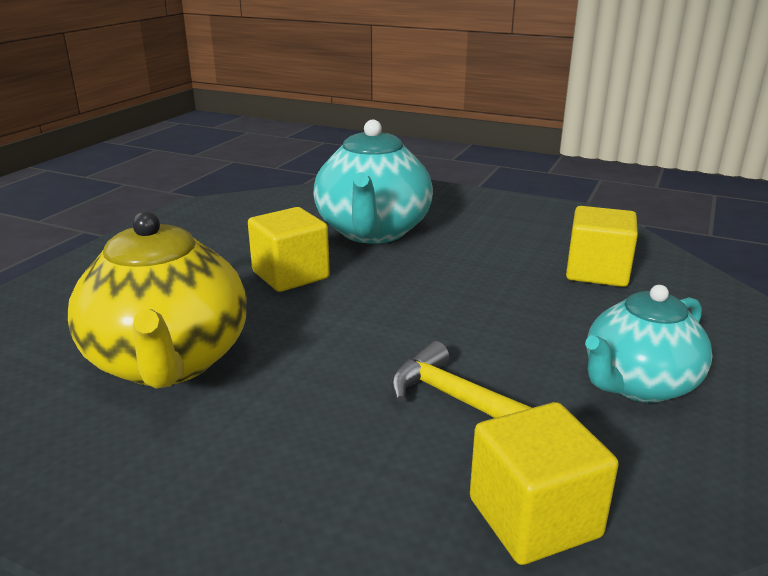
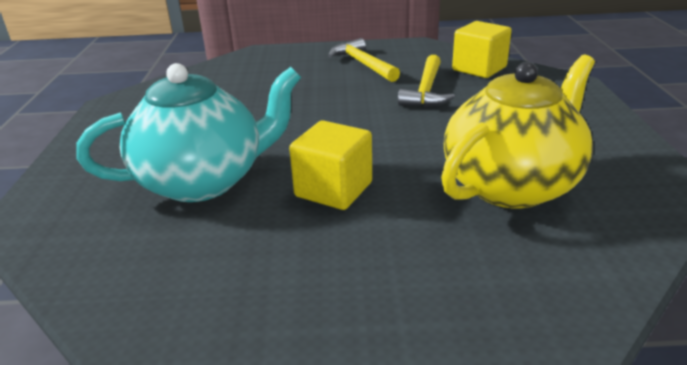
camera: 115 degrees left, 5 degrees up
yellow cube [566,206,638,287] -> none
turquoise teapot [585,285,713,403] -> yellow hammer [328,38,400,82]

